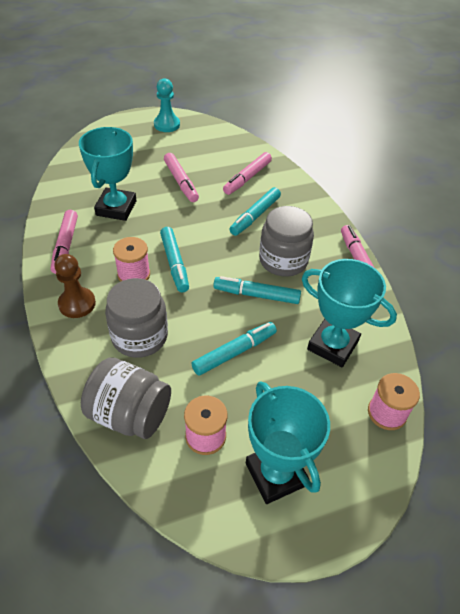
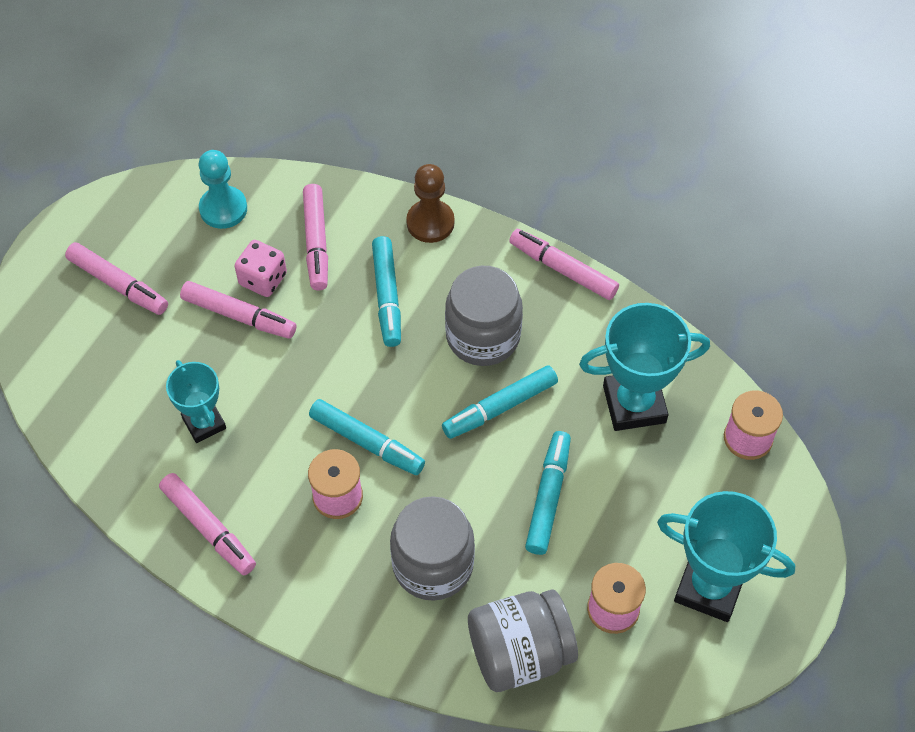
camera: 40 degrees left, 10 degrees up
brown pawn [54,254,96,318] -> brown pawn moved to [406,164,455,243]
turquoise trophy [79,127,136,221] -> turquoise trophy [166,360,226,443], size x0.62
turquoise pawn [154,78,180,132] -> turquoise pawn moved to [199,150,247,229]
none -> pink marker [65,242,168,315]
none -> pink dice [235,240,287,297]

